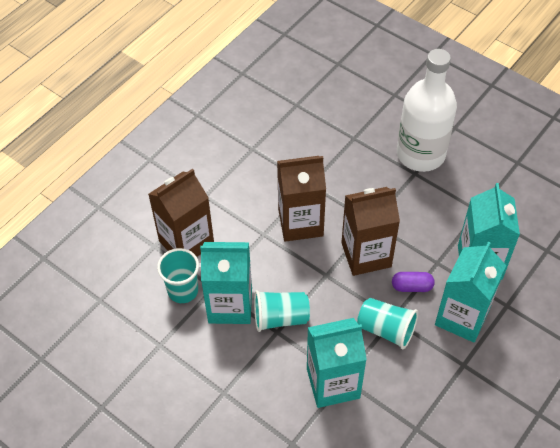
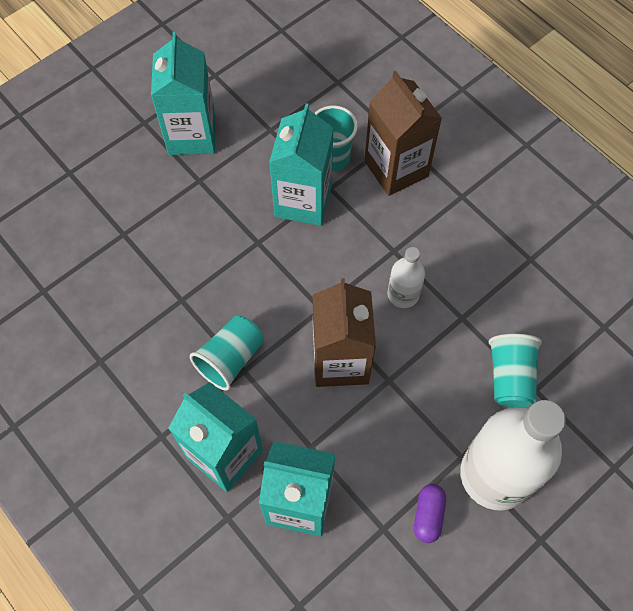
camera: 100 degrees right, 10 degrees up
turquoise cup [254,290,310,332] -> turquoise cup moved to [489,334,542,407]
brown carton [277,156,326,242] -> white bottle [388,247,425,308]
turquoise carton [307,318,367,408] -> turquoise carton moved to [151,32,216,155]
purple capsule [392,272,435,292] -> purple capsule moved to [414,484,446,543]

